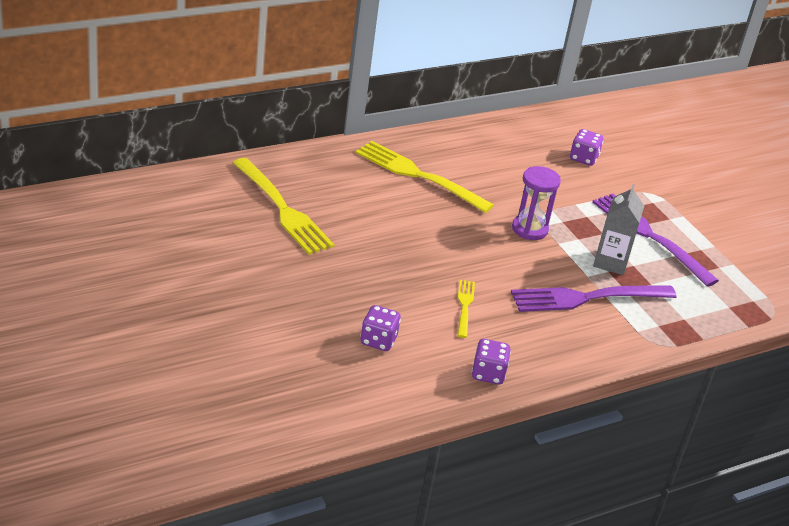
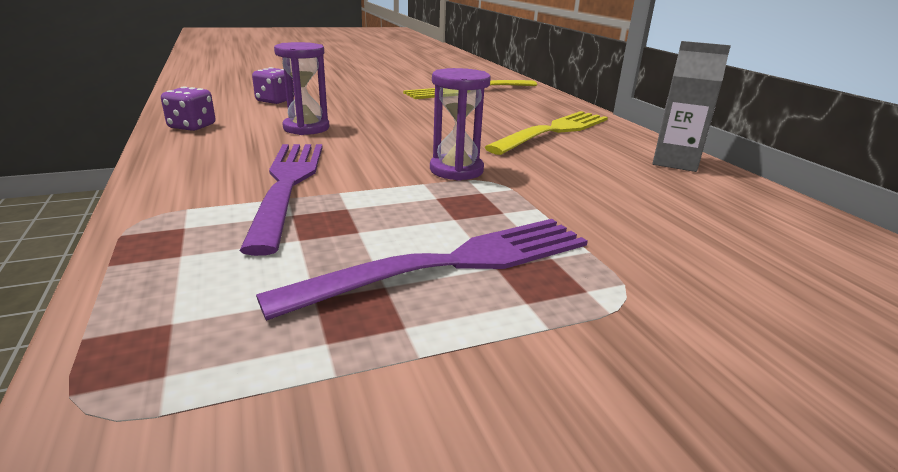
camera: 100 degrees right, 10 degrees down
yellow fork [457,280,475,338] -> purple hourglass [274,42,329,135]
purple dice [570,129,603,166] -> none
grey carton [593,184,644,275] -> grey carton moved to [652,41,731,172]

